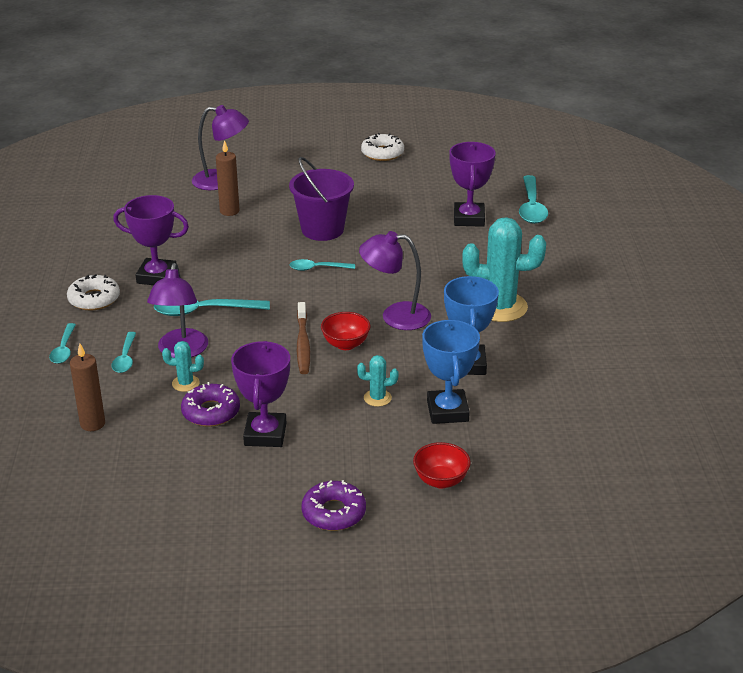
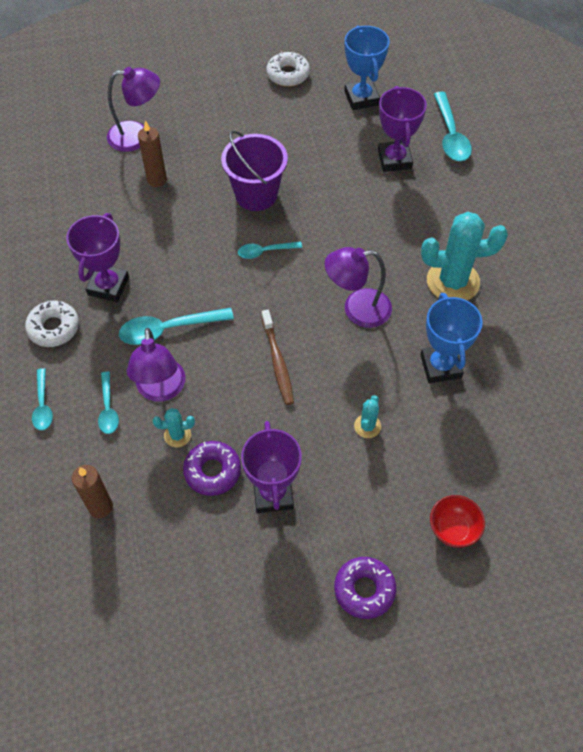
camera: 10 degrees left, 25 degrees up
purple trophy [113,195,189,285] -> purple trophy turned 75 degrees counterclockwise [66,213,129,302]
red bowl [321,312,371,350] -> none
turquoise cactus [357,355,398,407] -> turquoise cactus turned 60 degrees counterclockwise [354,395,381,438]
blue trophy [422,320,480,424] -> blue trophy moved to [344,26,389,110]

